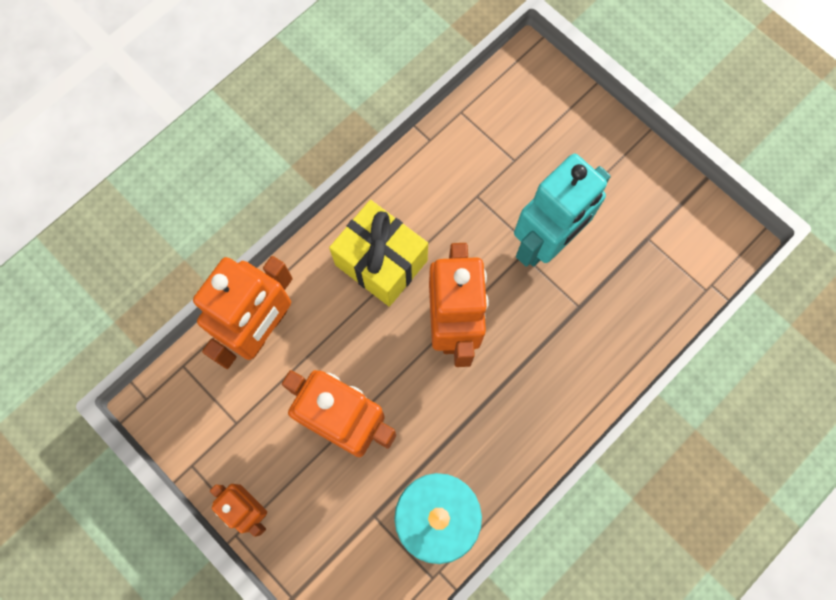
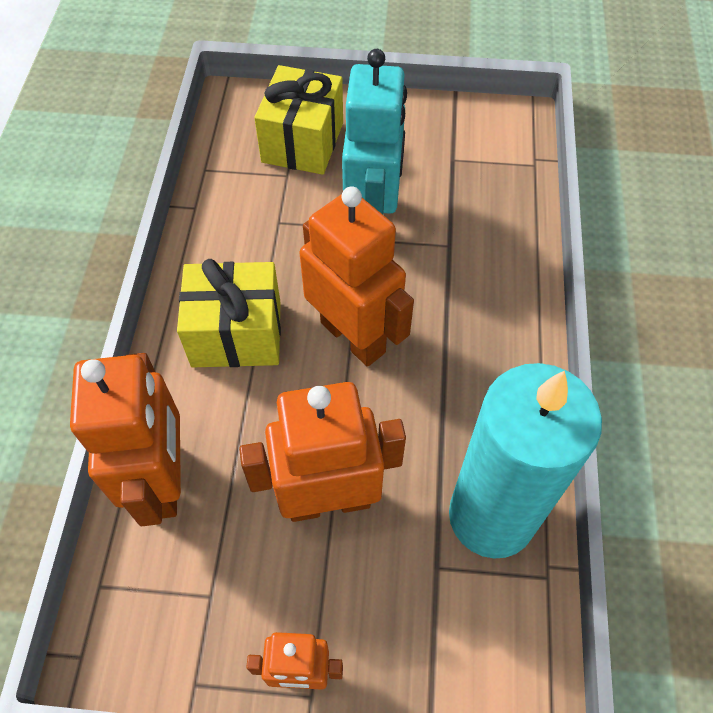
camera: 40 degrees left, 15 degrees down
none -> yellow gift [254,65,343,175]

